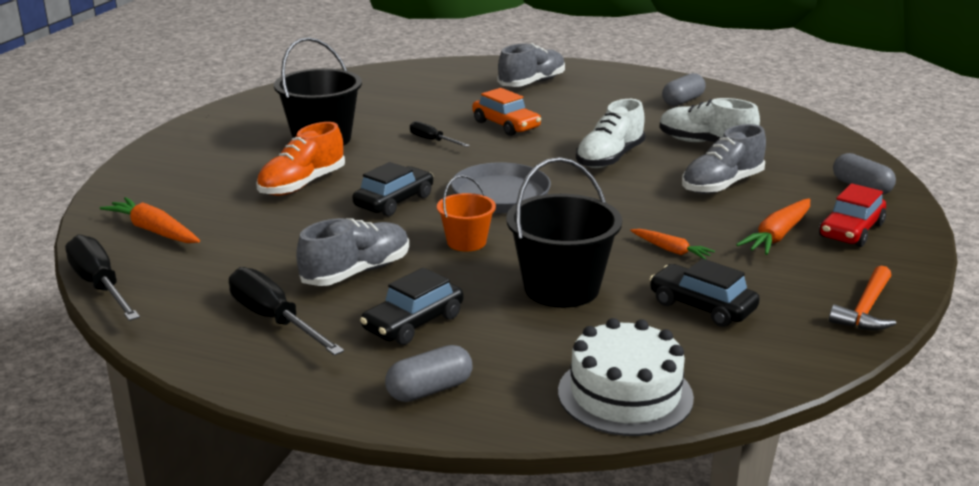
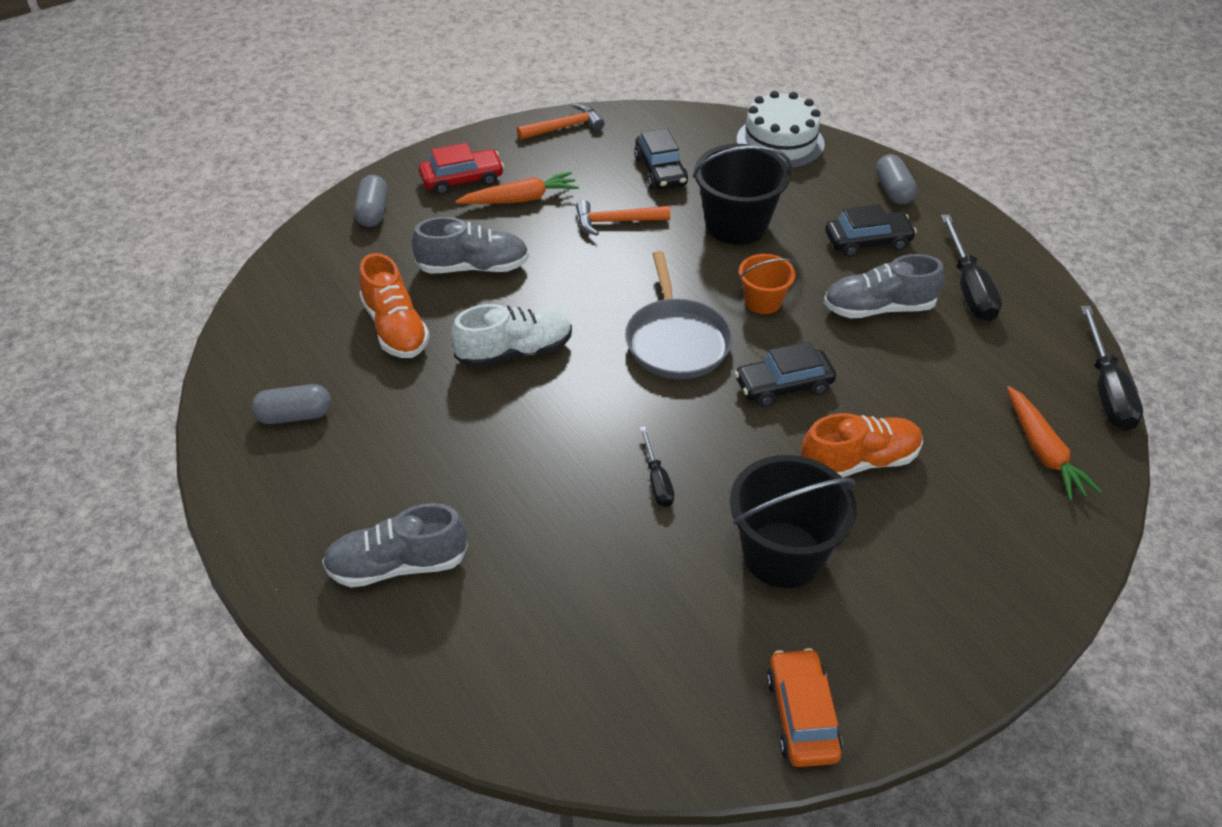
camera: 145 degrees left, 20 degrees up
grey capsule [385,345,473,402] -> grey capsule turned 75 degrees clockwise [876,154,917,204]
orange car [472,88,541,136] -> orange car moved to [767,648,843,767]
orange carrot [630,229,715,259] -> orange hammer [576,200,670,236]
white shoe [659,98,760,142] -> orange shoe [359,253,430,358]

